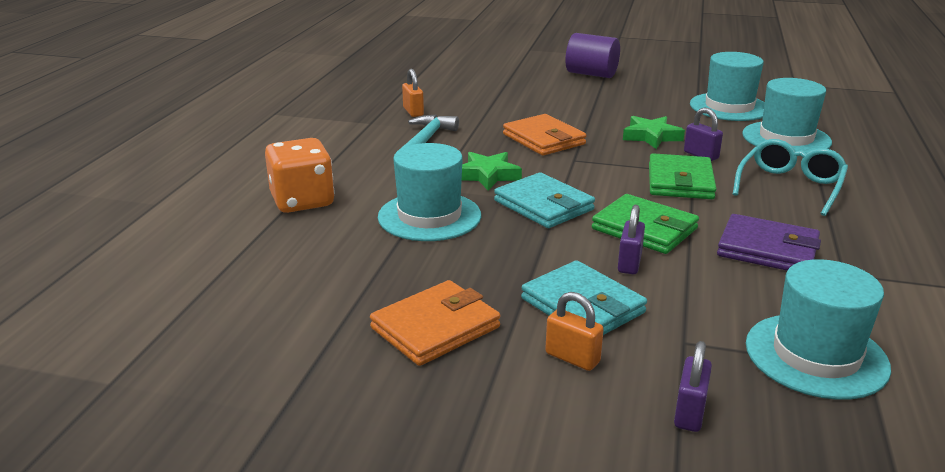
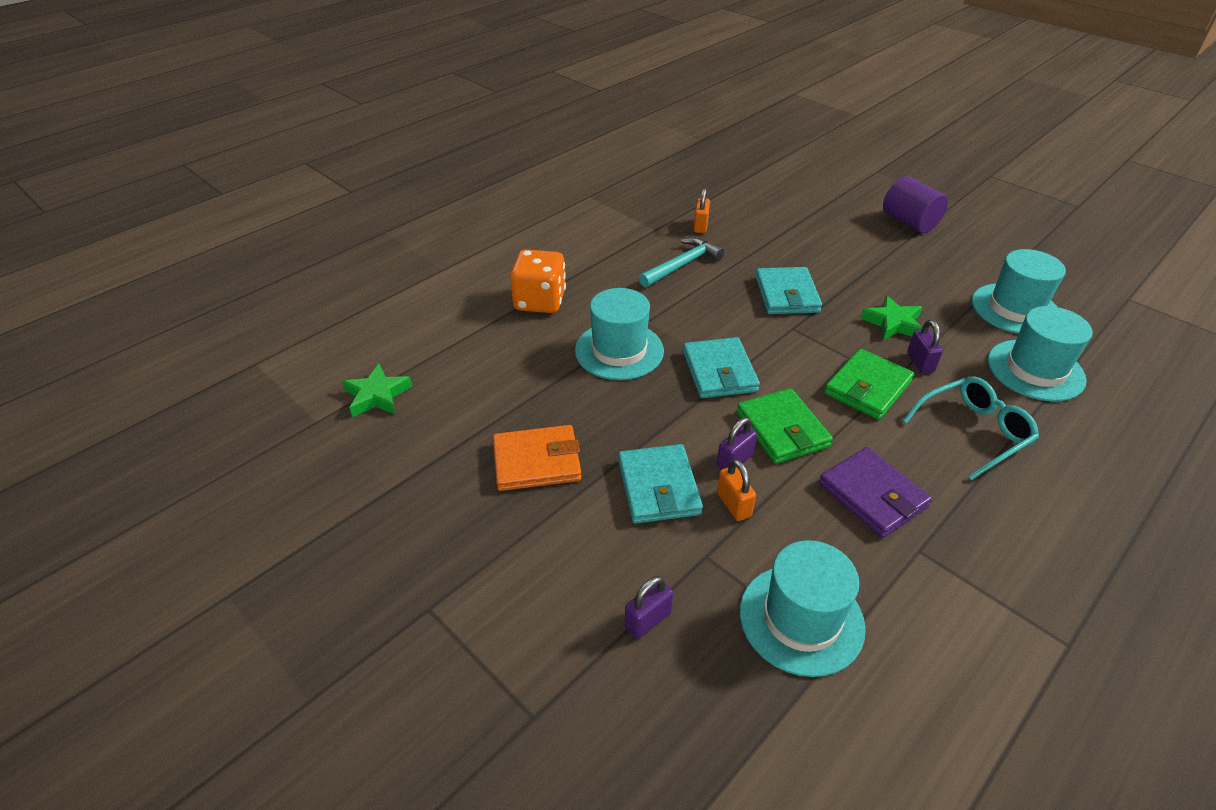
camera: 30 degrees right, 15 degrees up
green star [462,152,522,191] -> green star moved to [342,364,412,417]
orange wallet [503,114,587,156] -> turquoise wallet [755,267,822,314]
orange padlock [545,292,604,371] -> orange padlock moved to [717,459,756,521]

